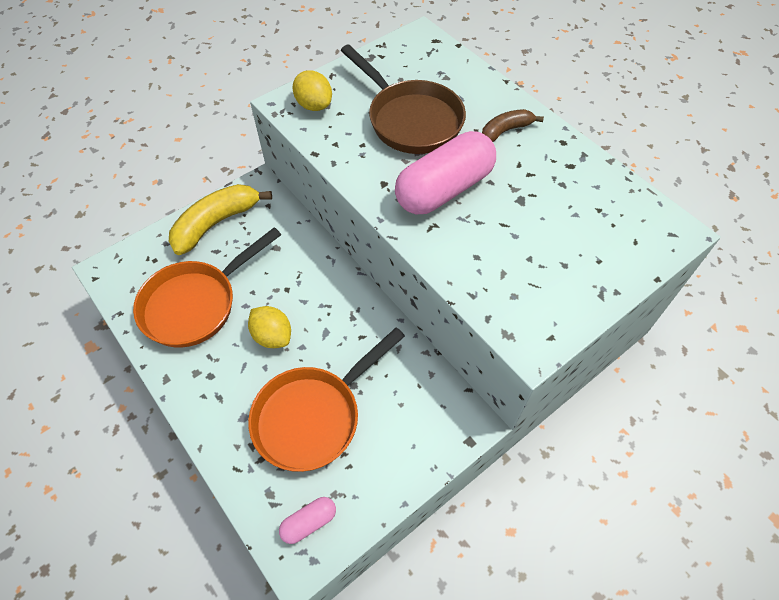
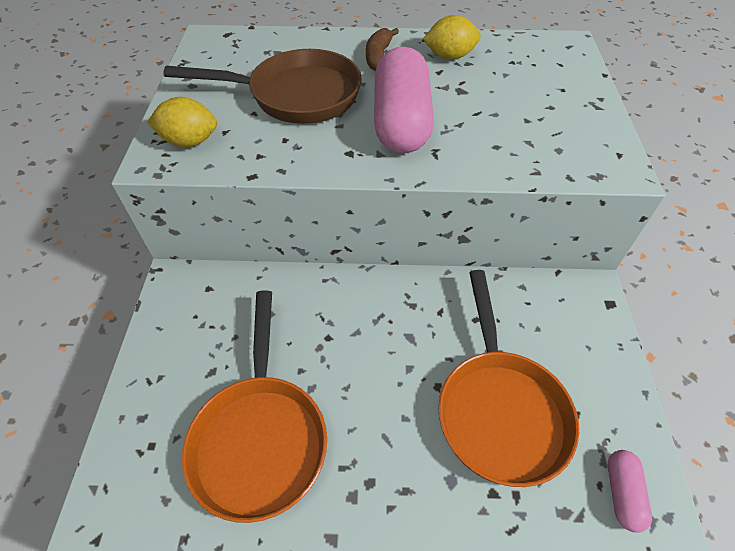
camera: 50 degrees left, 5 degrees down
yellow banana [169,184,272,255] -> none
yellow lemon [248,306,291,348] -> yellow lemon moved to [423,15,481,60]

